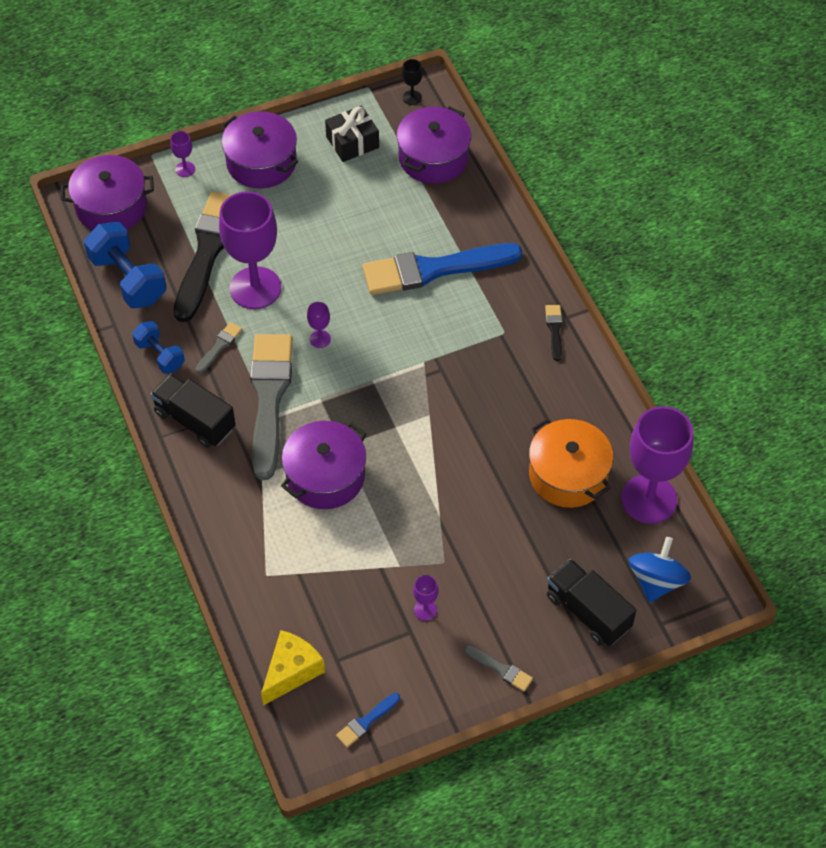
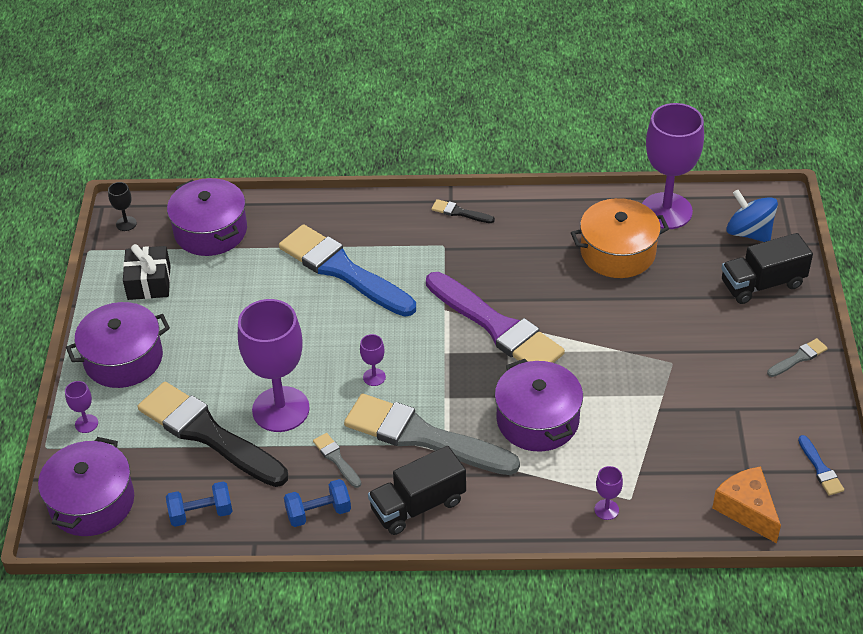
camera: 65 degrees left, 10 degrees down
blue dumbbell [84,222,167,308] -> blue dumbbell [166,481,233,527], size x0.59
yellow cheese [261,630,325,705] -> orange cheese [712,466,781,543]
blue brush [363,243,522,295] -> blue brush turned 120 degrees clockwise [279,224,416,317]
purple goblet [413,575,438,621] -> purple goblet moved to [595,466,623,520]
none -> purple brush [426,272,565,363]

